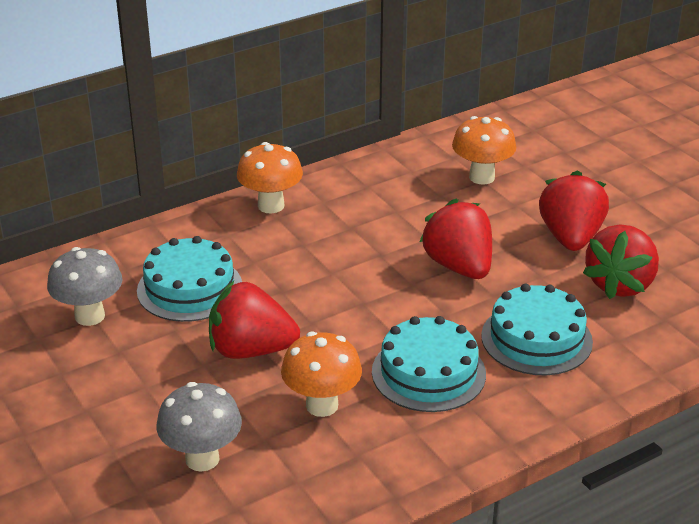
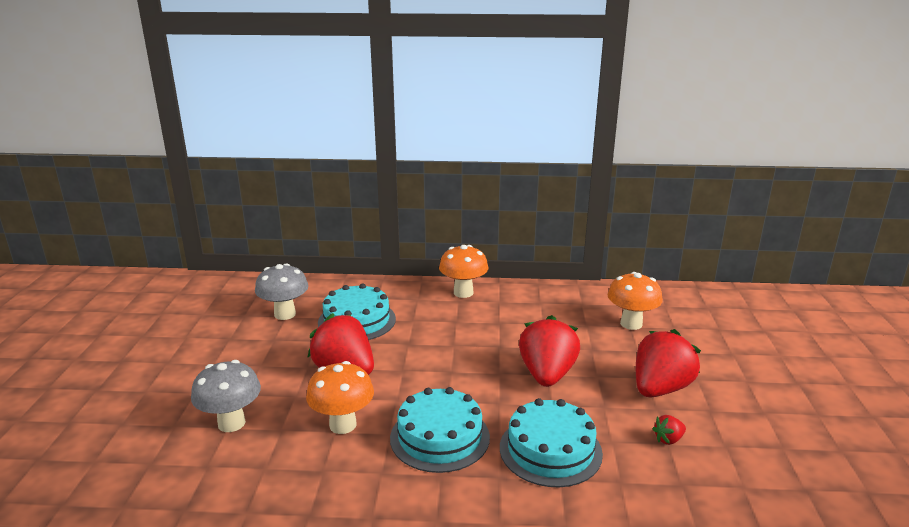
camera: 35 degrees right, 10 degrees down
red strawberry [583,224,659,299] -> red strawberry [652,415,686,445], size x0.42

